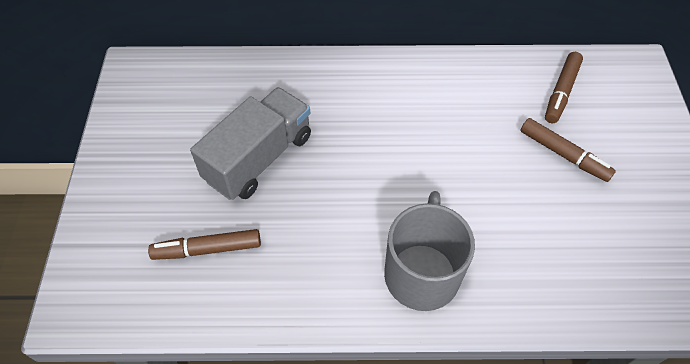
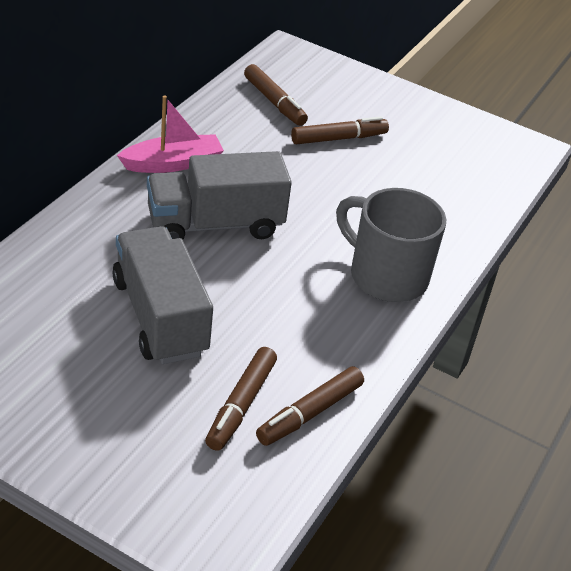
camera: 65 degrees left, 15 degrees down
none -> pink boat [117,95,224,173]
none -> grey truck [147,151,292,240]
none -> brown marker [256,366,364,446]

